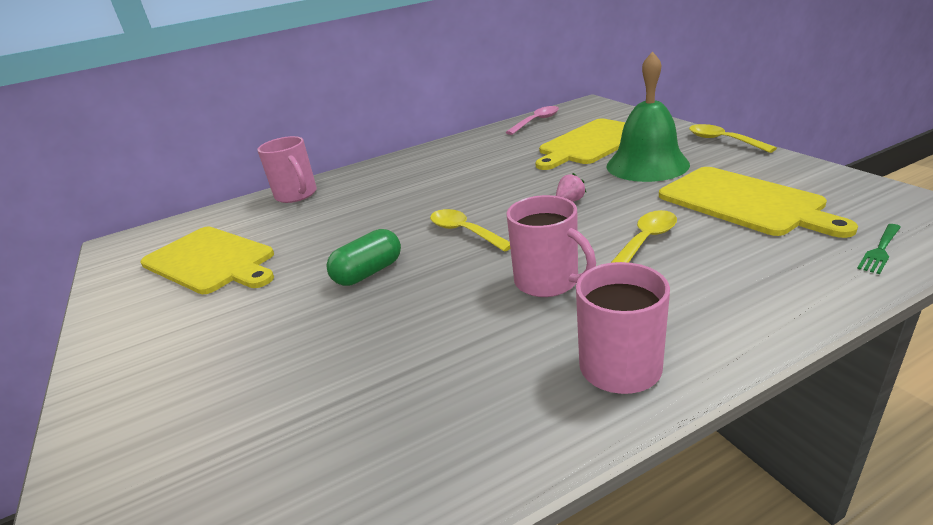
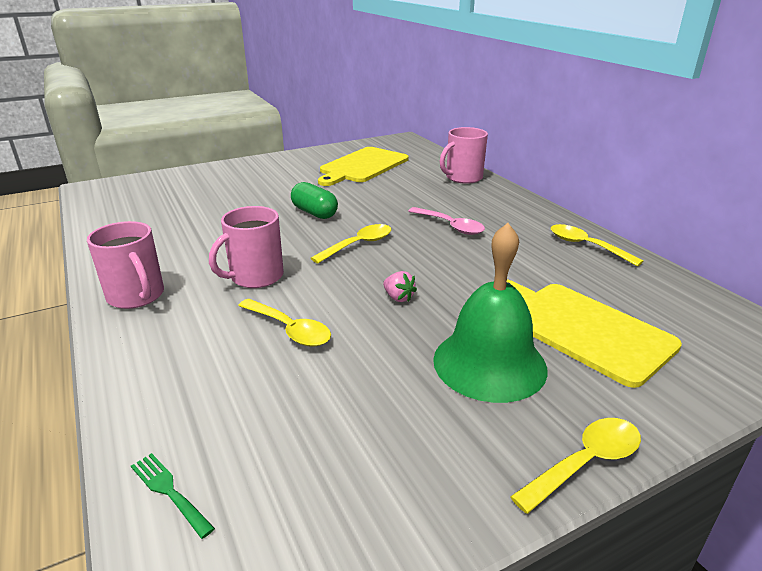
camera: 85 degrees right, 0 degrees up
pink spoon [505,106,559,135] -> pink spoon moved to [408,207,485,235]
yellow cutting board [659,167,858,238] -> none
none -> yellow spoon [551,224,643,266]

